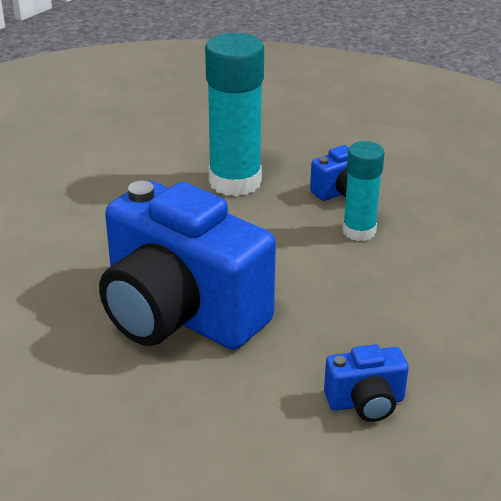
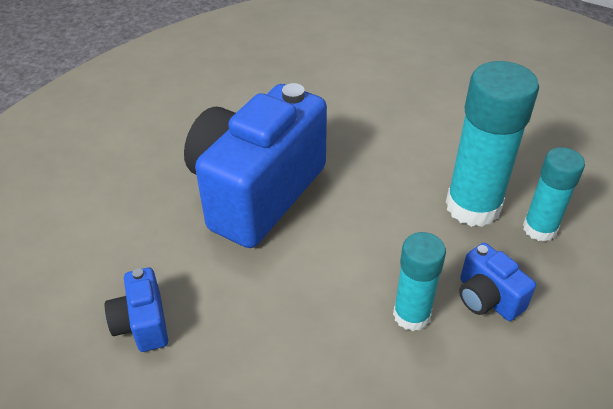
camera: 85 degrees right, 10 degrees up
none -> turquoise glue stick [523,147,585,242]

